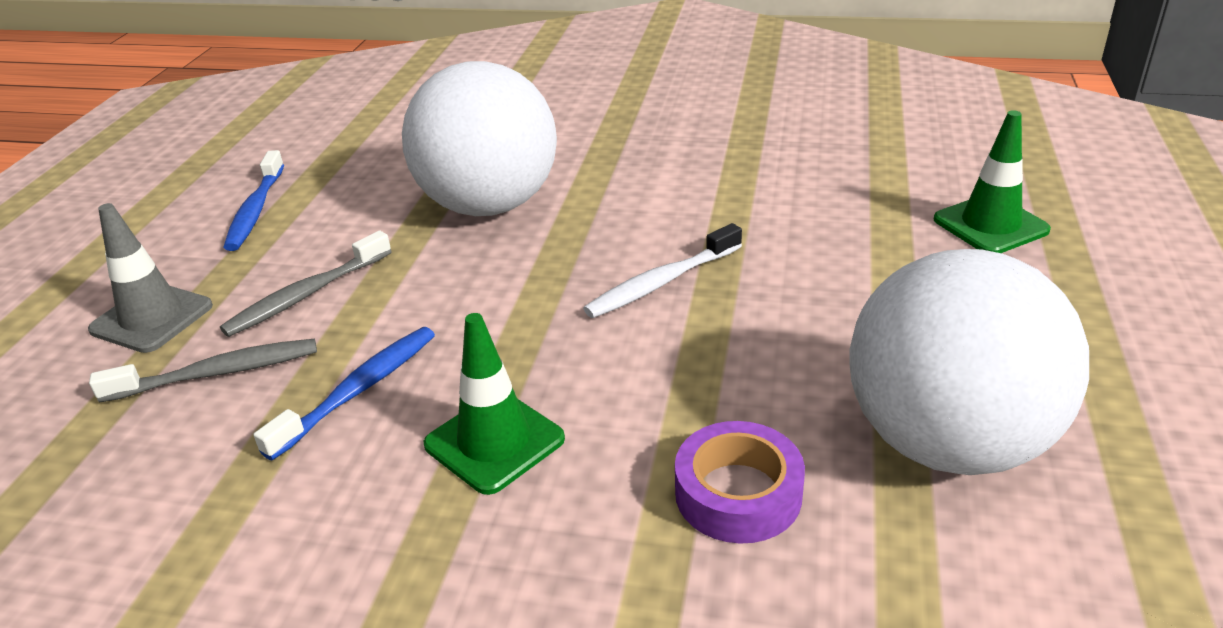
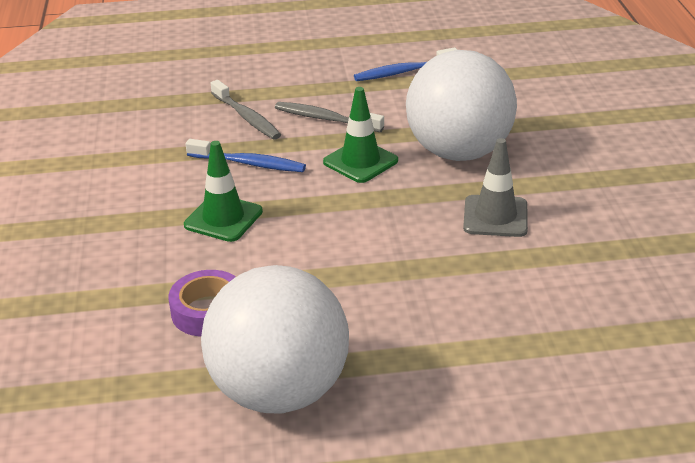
camera: 70 degrees right, 0 degrees up
grey traffic cone [88,203,213,353] -> grey traffic cone moved to [463,138,528,237]
white toothbrush [583,223,742,318] -> none
green traffic cone [934,110,1051,253] -> green traffic cone moved to [323,87,398,183]

